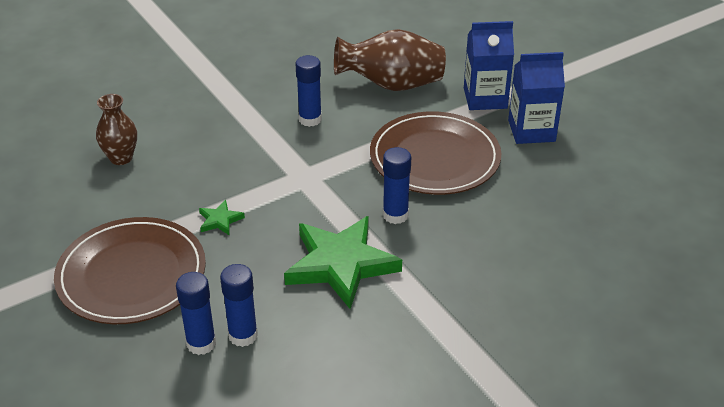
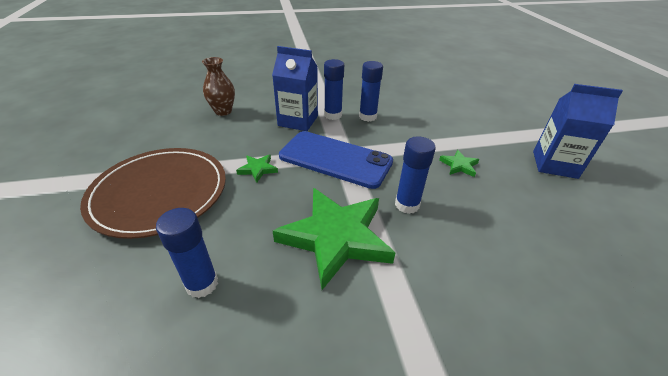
camera: 20 degrees right, 0 degrees up
blue glue stick [176,272,216,355] -> blue glue stick moved to [324,59,344,120]
brown vase [334,29,446,91] -> none
brown plate [370,112,501,195] -> green star [439,150,479,177]
blue carton [464,21,514,110] -> blue carton moved to [272,46,318,131]
none -> blue phone [279,131,393,189]

